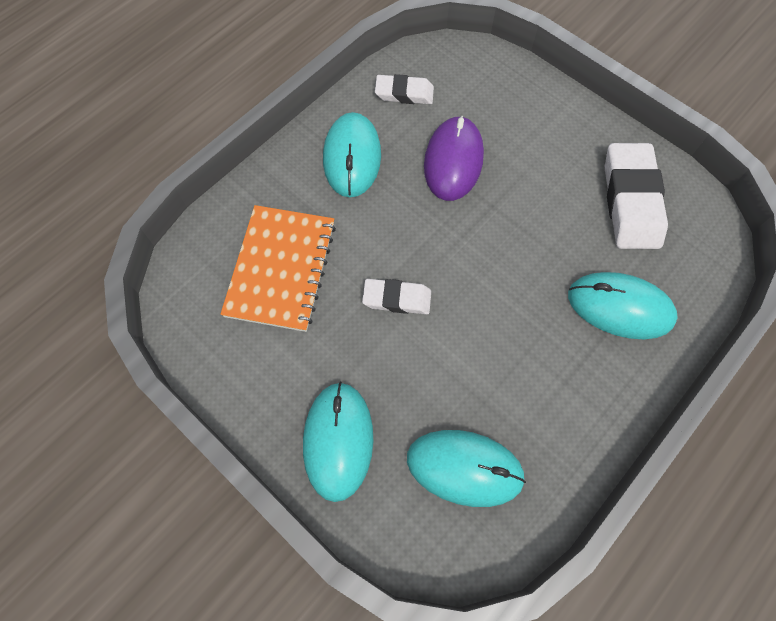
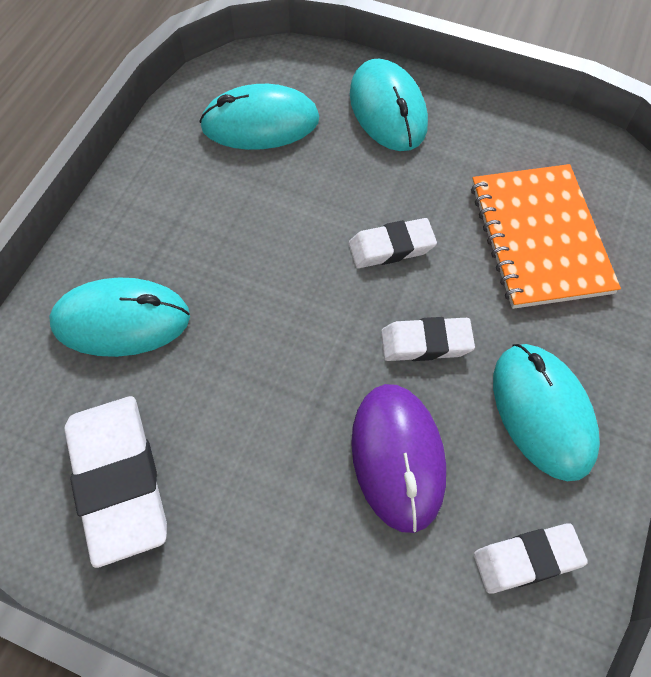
camera: 160 degrees right, 5 degrees down
none -> white eraser [381,317,475,361]

